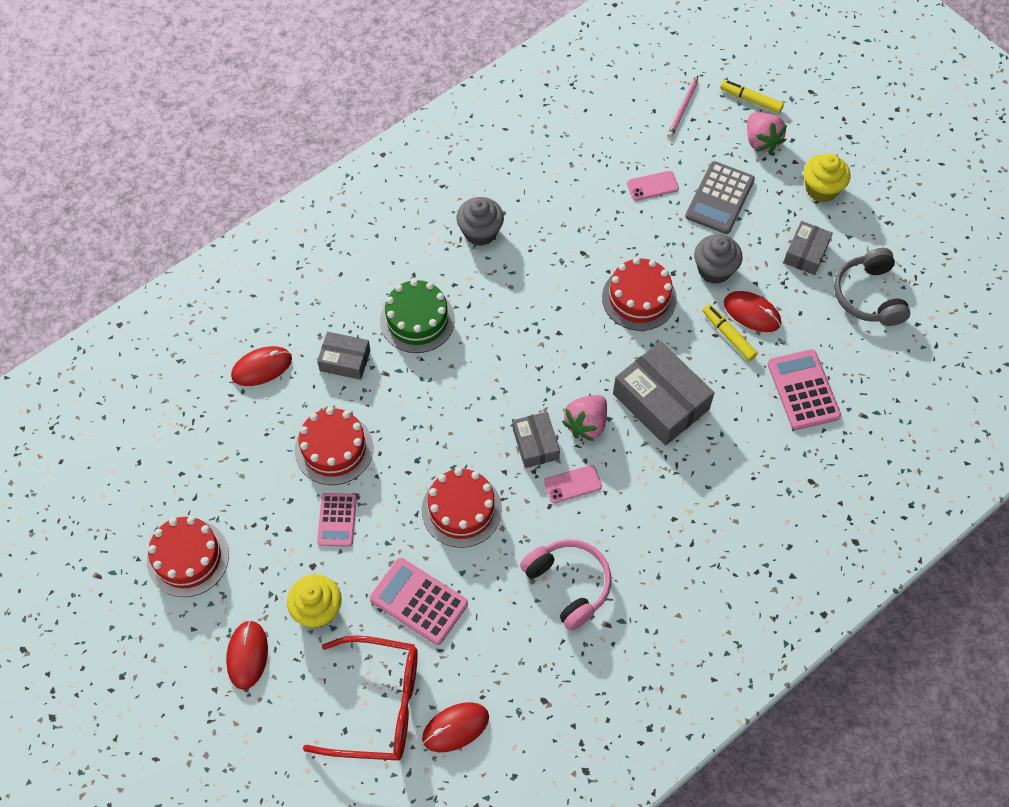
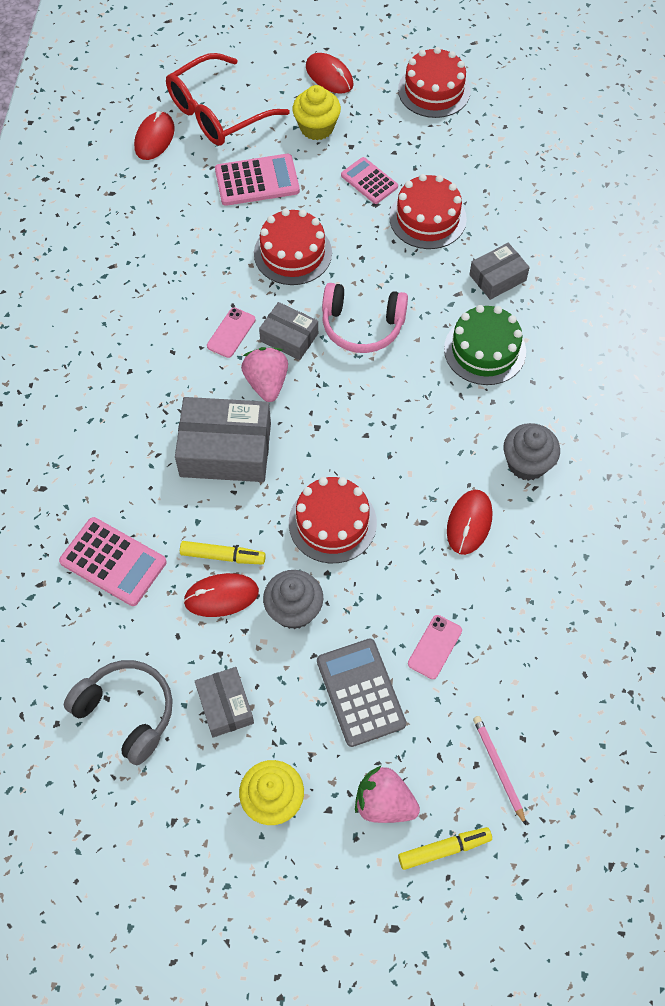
camera: 135 degrees right, 0 degrees up
red mouse [231,346,292,386] -> red mouse moved to [447,490,493,555]
pink headphones [520,539,611,631] -> pink headphones moved to [322,283,408,353]

